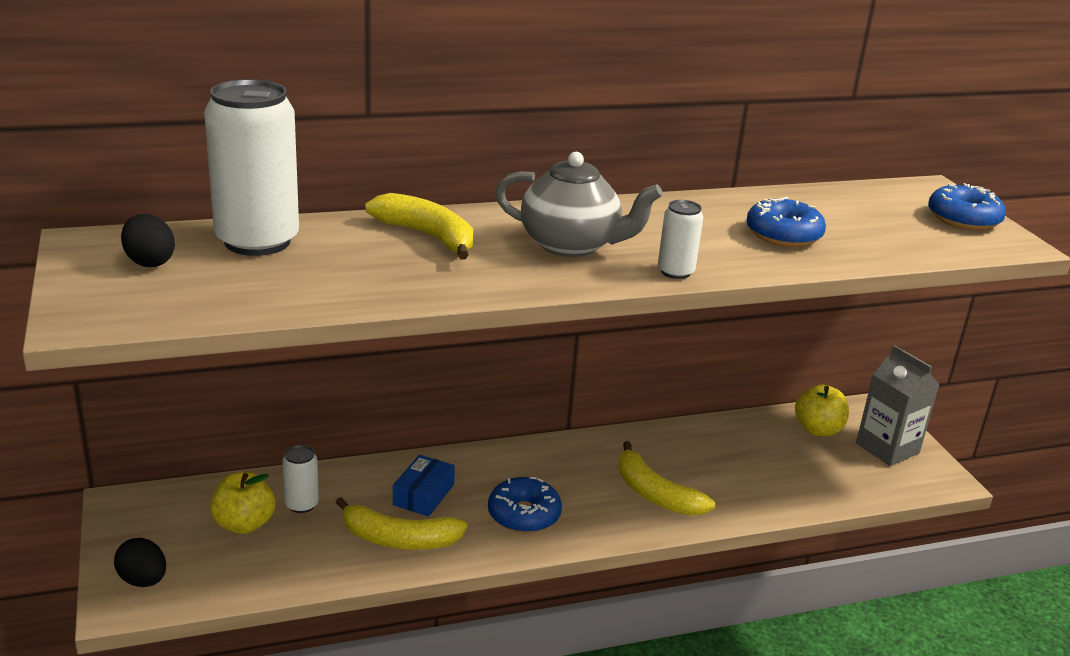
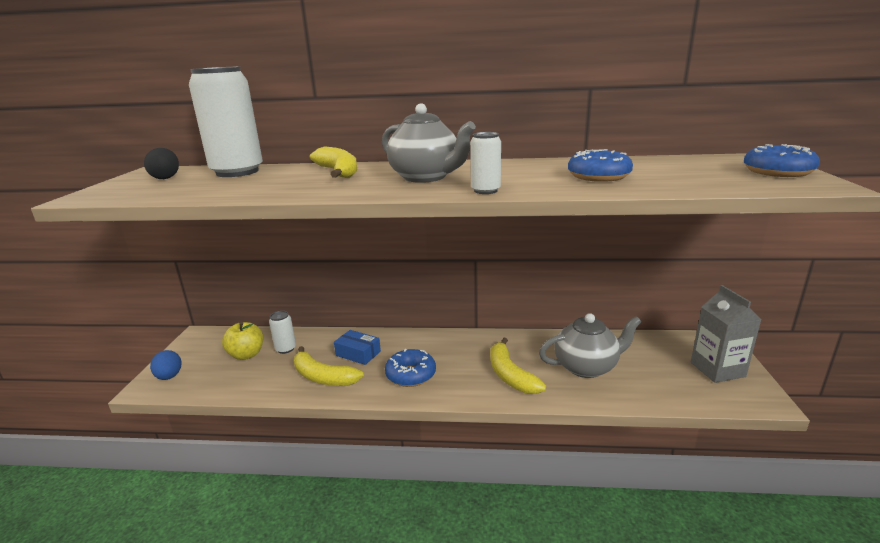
camera: 25 degrees right, 5 degrees down
black egg [114,538,166,587] -> blue egg [150,350,182,380]
blue box [393,455,455,517] -> blue box turned 75 degrees clockwise [334,330,381,365]
yellow apple [795,385,849,436] -> none
none -> grey teapot [539,313,641,378]

